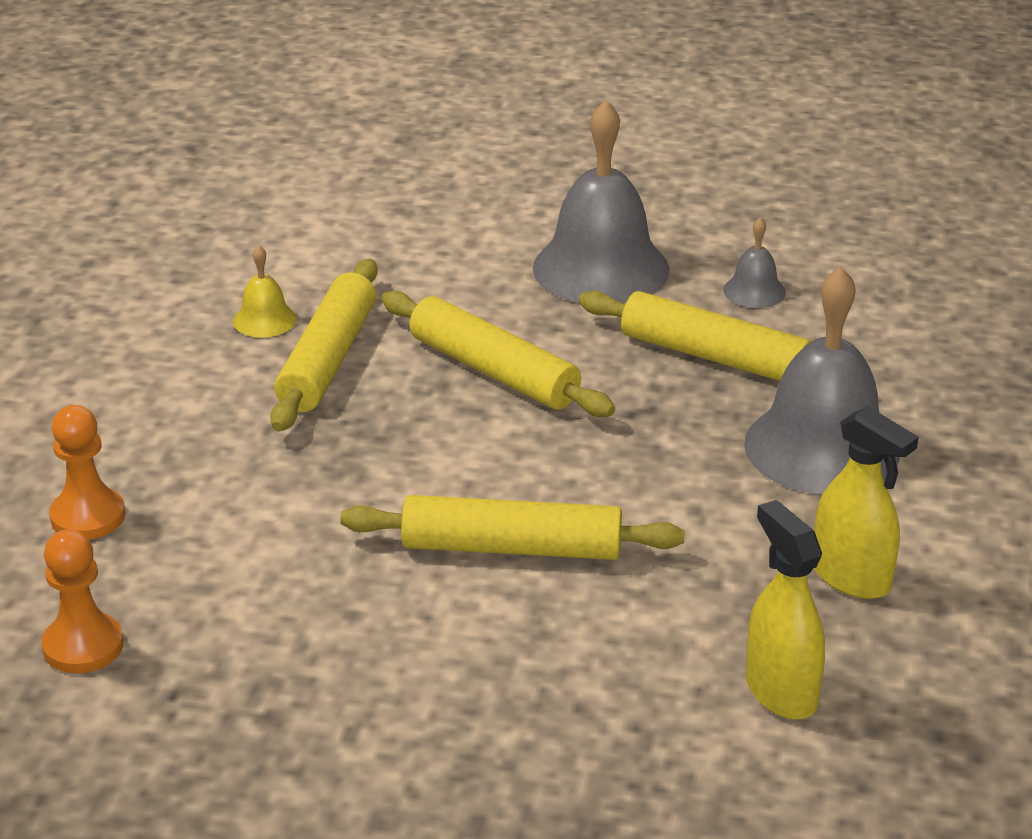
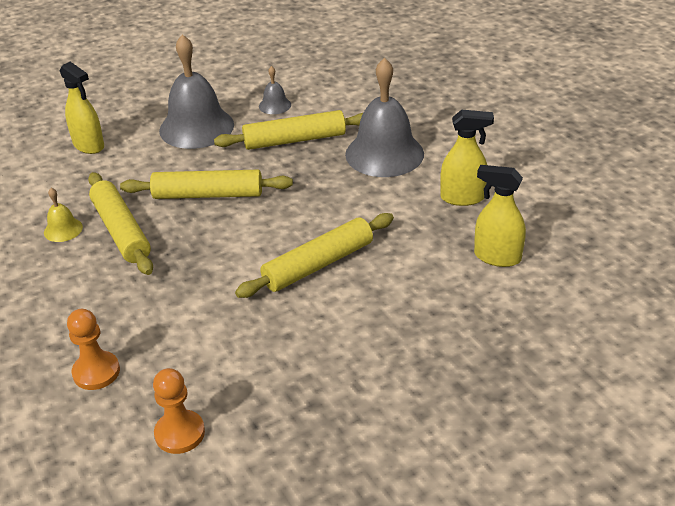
camera: 40 degrees left, 5 degrees up
none -> yellow spray bottle [60,62,104,154]

